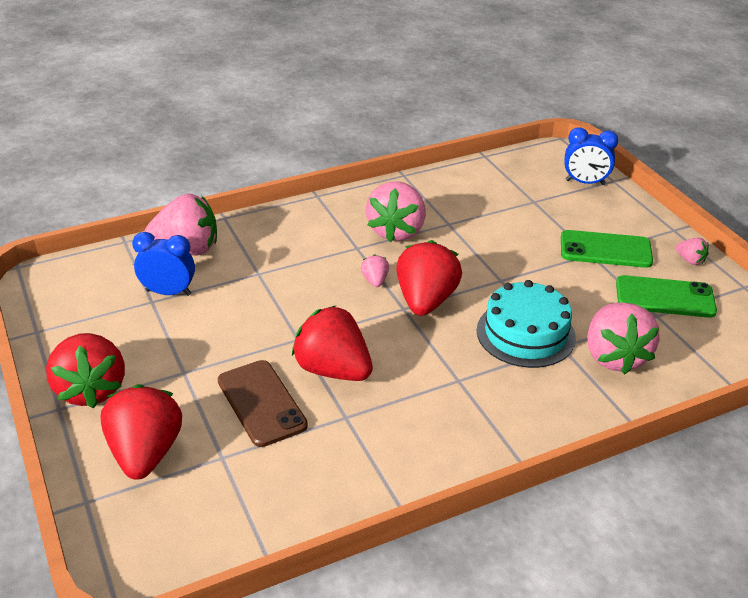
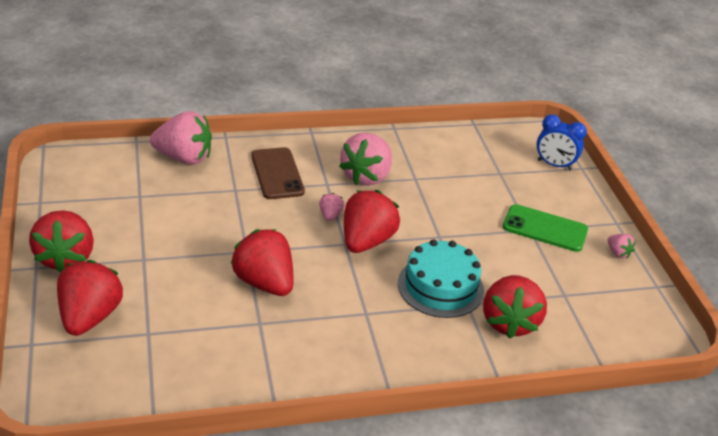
camera: 10 degrees right, 0 degrees up
blue clock [132,232,195,296] -> none
brown phone [218,360,308,447] -> brown phone moved to [251,147,305,199]
pink strawberry [587,302,659,375] -> red strawberry [483,275,547,339]
green phone [616,275,717,318] -> none

